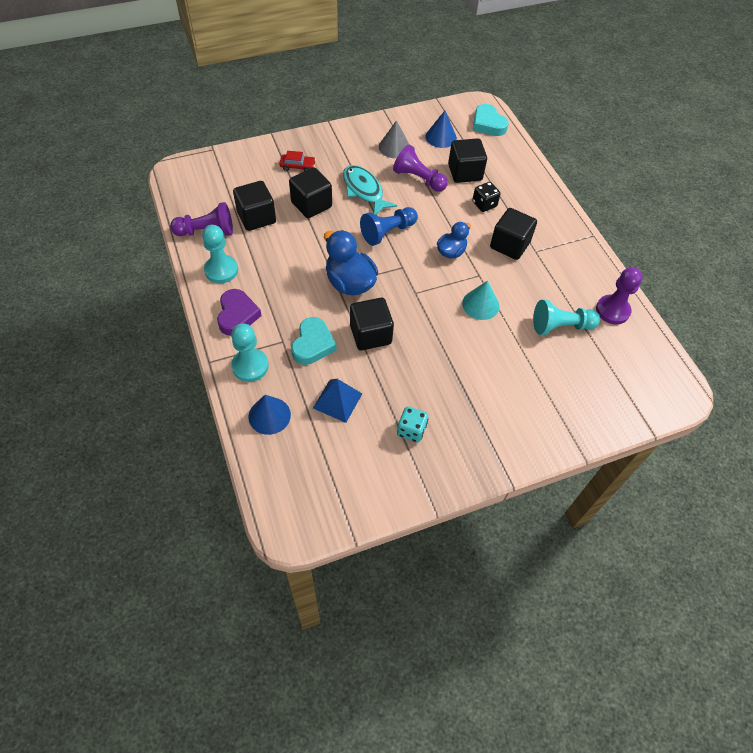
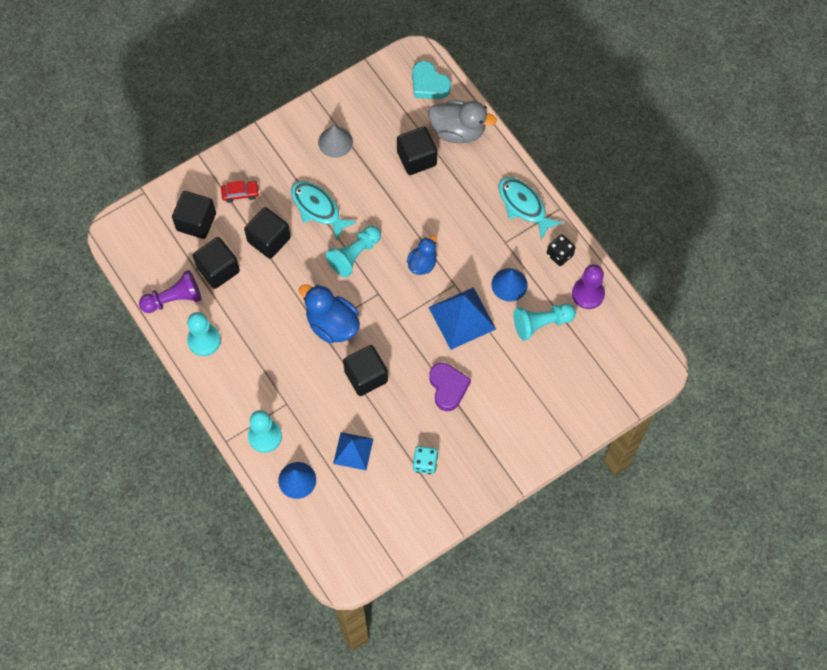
camera: 10 degrees left, 10 degrees up
purple heart [217,289,262,336] -> purple heart moved to [429,363,471,411]
turquoise heart [291,317,337,365] -> none
blue pawn [360,207,418,246] -> turquoise pawn [326,226,381,277]
purple pawn [393,144,448,192] -> none
blue cone [426,111,457,148] -> blue cone moved to [492,268,528,301]
turquoise cone [462,280,500,320] -> blue pyramid [428,287,496,350]
black dice [472,182,501,212] -> black dice moved to [547,234,576,266]
black cube [490,208,537,260] -> black cube moved to [172,191,216,239]
none -> grey duck [429,100,497,143]
none -> turquoise fish [498,177,563,239]

